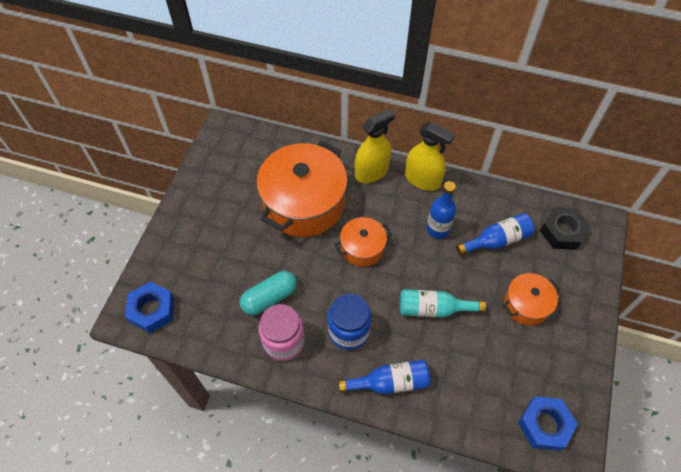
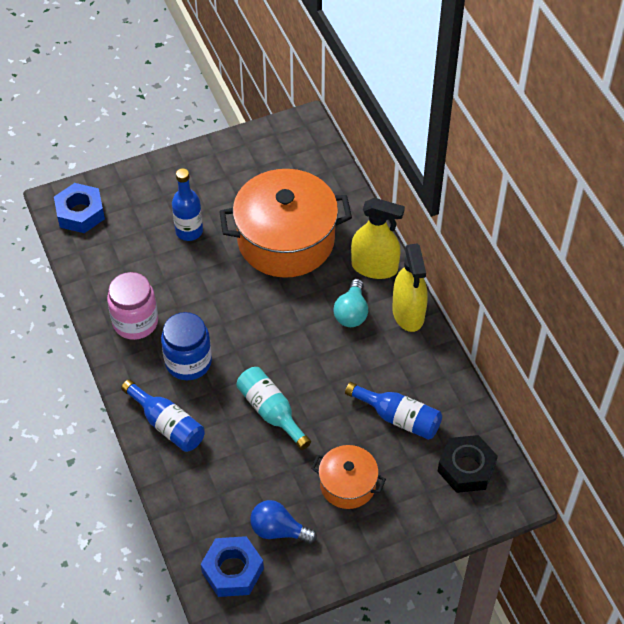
camera: 50 degrees right, 5 degrees down
turquoise capsule [240,271,297,315] -> none
orange pot [334,217,392,267] -> none
blue bottle [426,181,456,239] -> blue bottle moved to [172,168,203,241]
none -> blue light bulb [250,500,317,544]
none -> turquoise light bulb [333,279,368,327]

